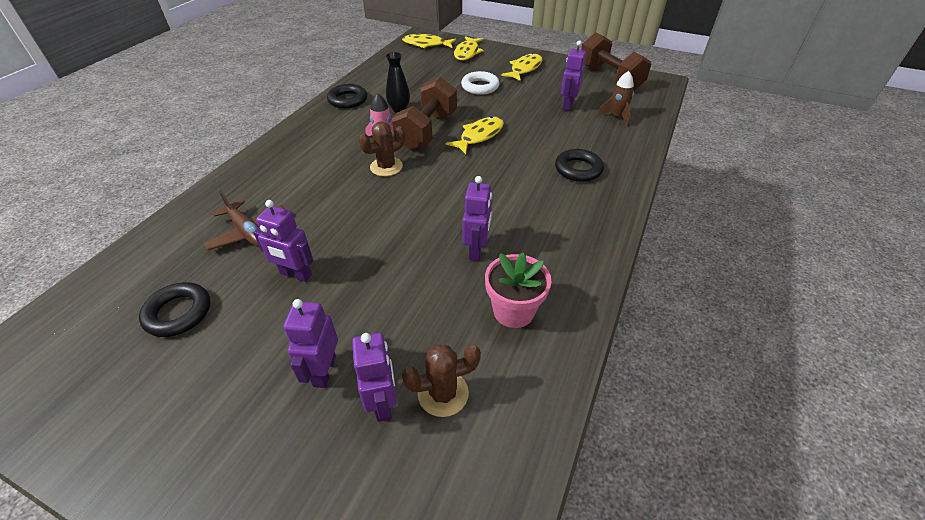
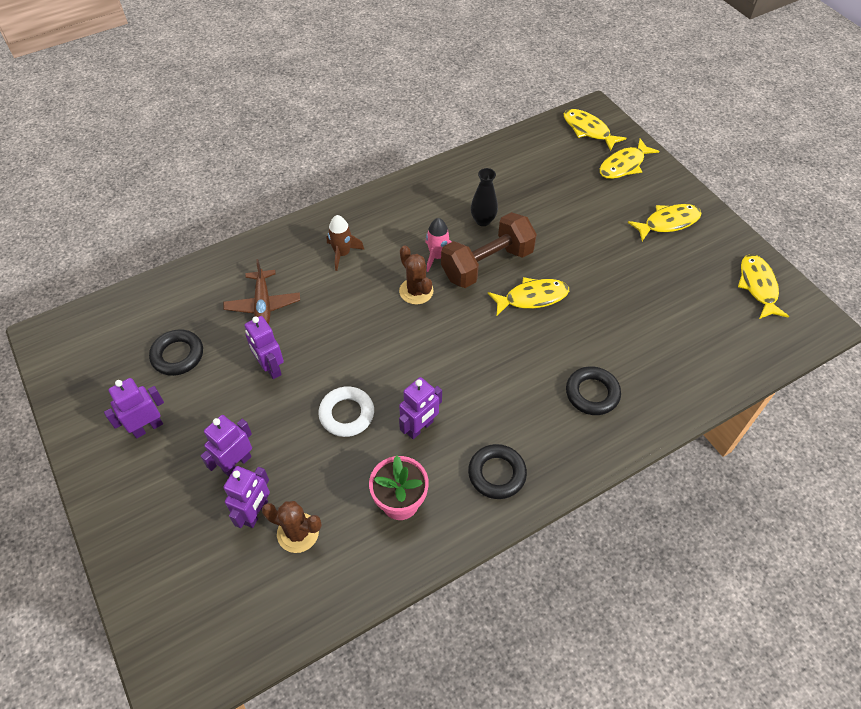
camera: 35 degrees right, 10 degrees up
black ring [327,84,367,109] -> black ring moved to [468,444,527,499]
brown cactus [358,122,405,176] -> brown cactus turned 60 degrees clockwise [399,245,434,305]
white ring [461,71,500,95] -> white ring moved to [318,386,374,437]
purple robot [561,40,586,111] -> purple robot moved to [104,378,164,439]
brown dumbbell [581,32,651,91] -> yellow fish [738,254,789,319]
brown rocket [597,71,634,127] -> brown rocket moved to [327,215,364,271]

